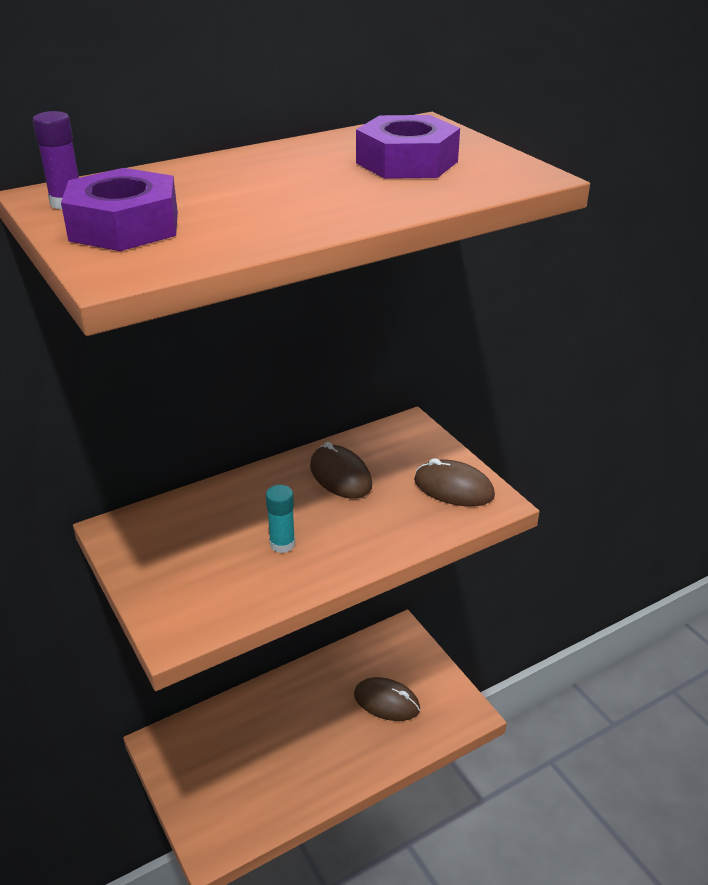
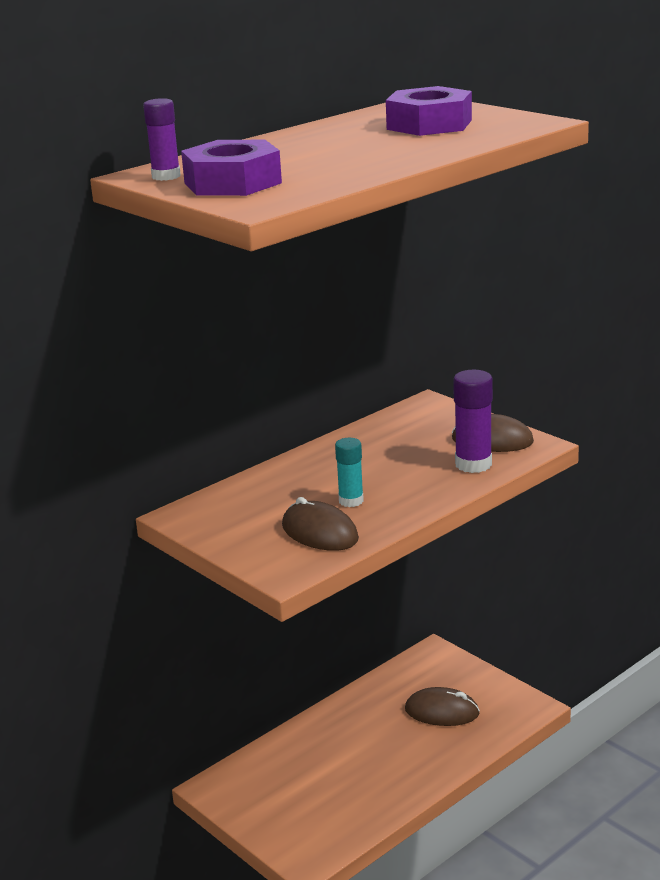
camera: 10 degrees left, 10 degrees down
brown mouse [310,442,372,499] -> brown mouse moved to [282,497,359,551]
none -> purple glue stick [453,370,493,473]

